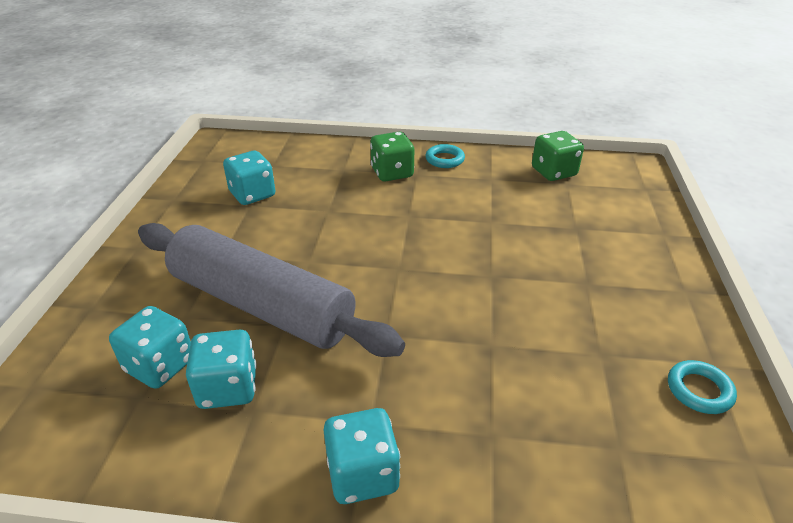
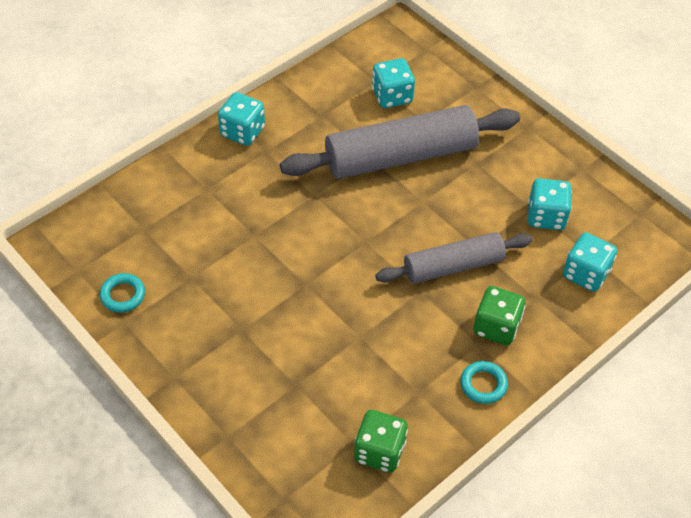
camera: 130 degrees right, 15 degrees up
turquoise dice [186,330,257,409] -> turquoise dice moved to [563,233,617,292]
none -> grey rolling pin [375,232,533,283]

